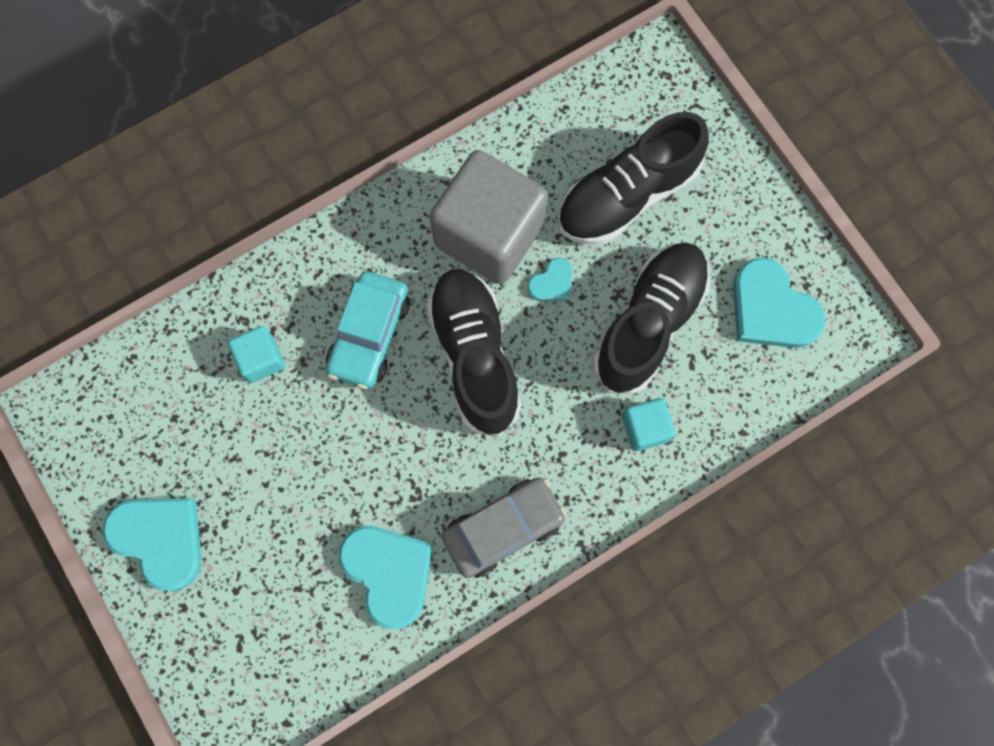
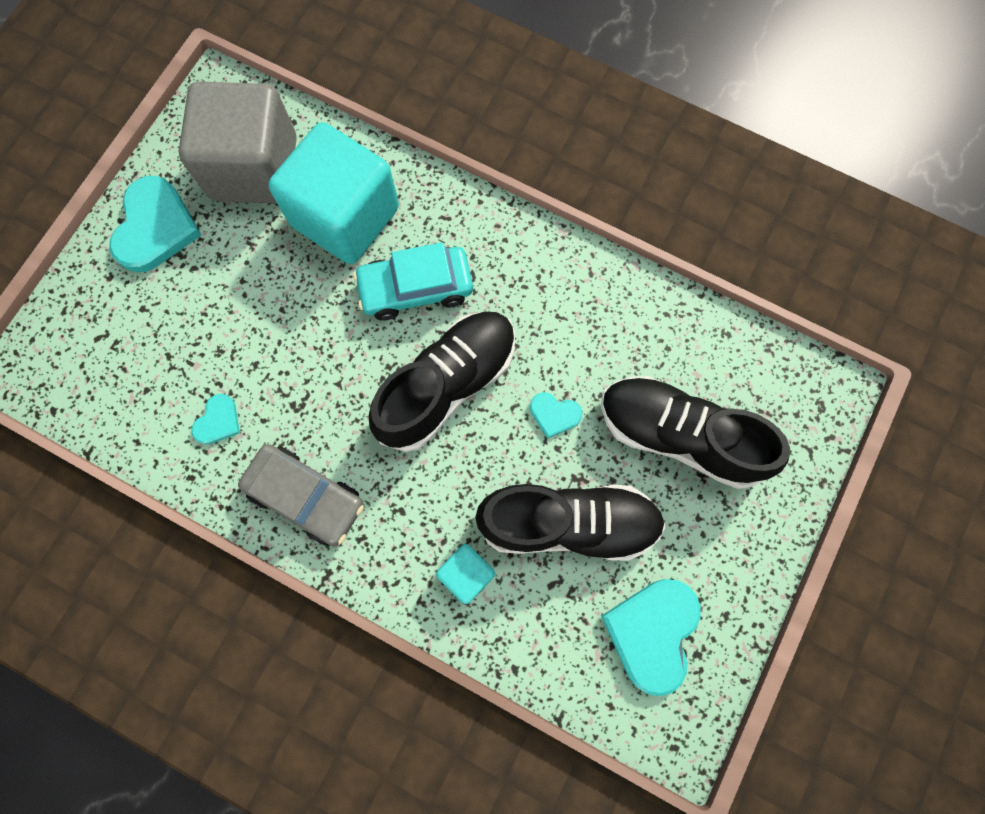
camera: 60 degrees right, 0 degrees up
turquoise cube [228,326,285,383] -> turquoise cube [269,122,399,264], size x2.19
turquoise heart [338,526,433,629] -> turquoise heart [191,394,240,444], size x0.50
grey cube [429,150,548,284] -> grey cube moved to [179,82,297,203]

